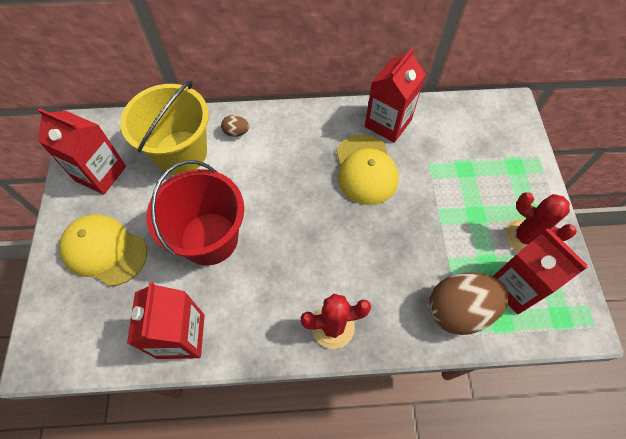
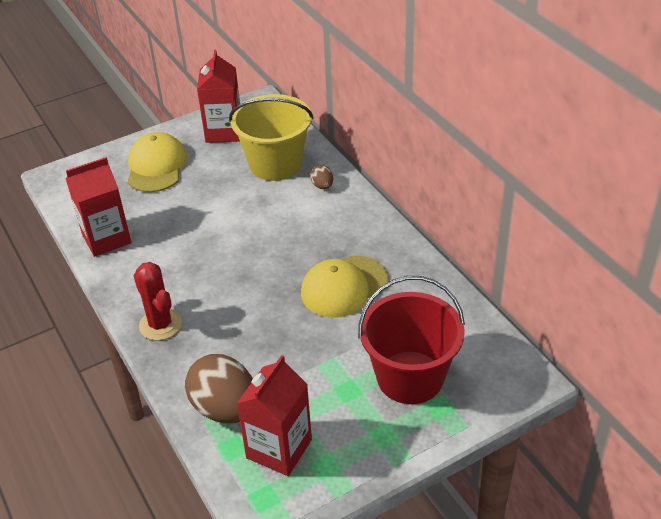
camera: 65 degrees right, 20 degrees down
red bucket [147,160,244,266] -> red bucket moved to [358,276,465,404]
red carton [365,48,426,143] -> none
red cactus [505,192,577,253] -> none

